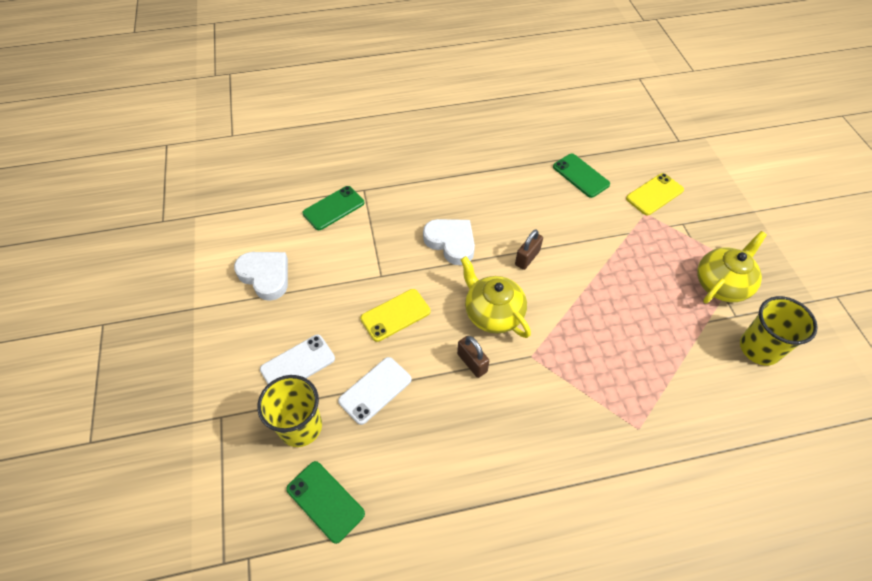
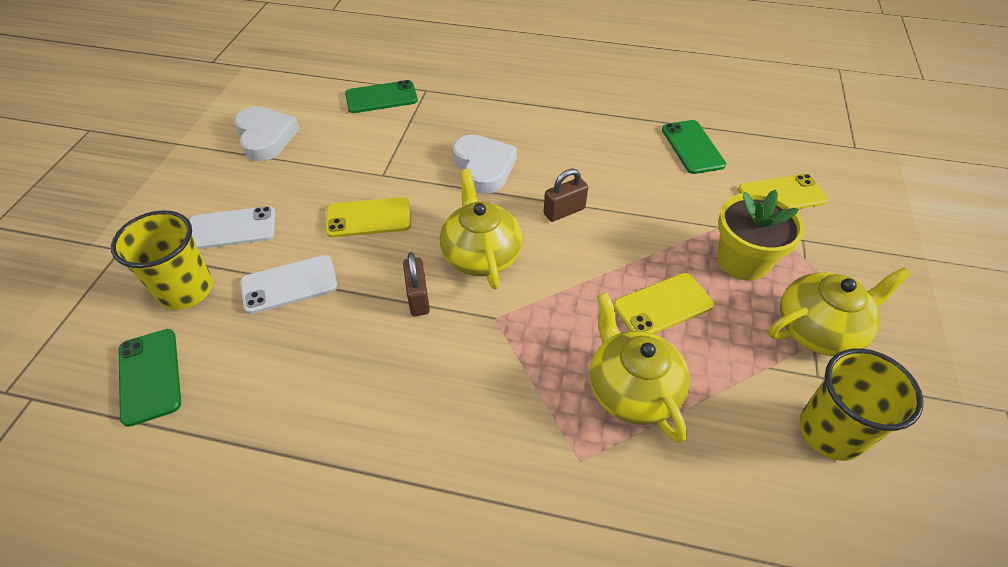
camera: 25 degrees right, 5 degrees down
none -> yellow teapot [590,292,690,443]
none -> yellow phone [613,273,714,334]
none -> yellow flower pot [718,190,805,280]

